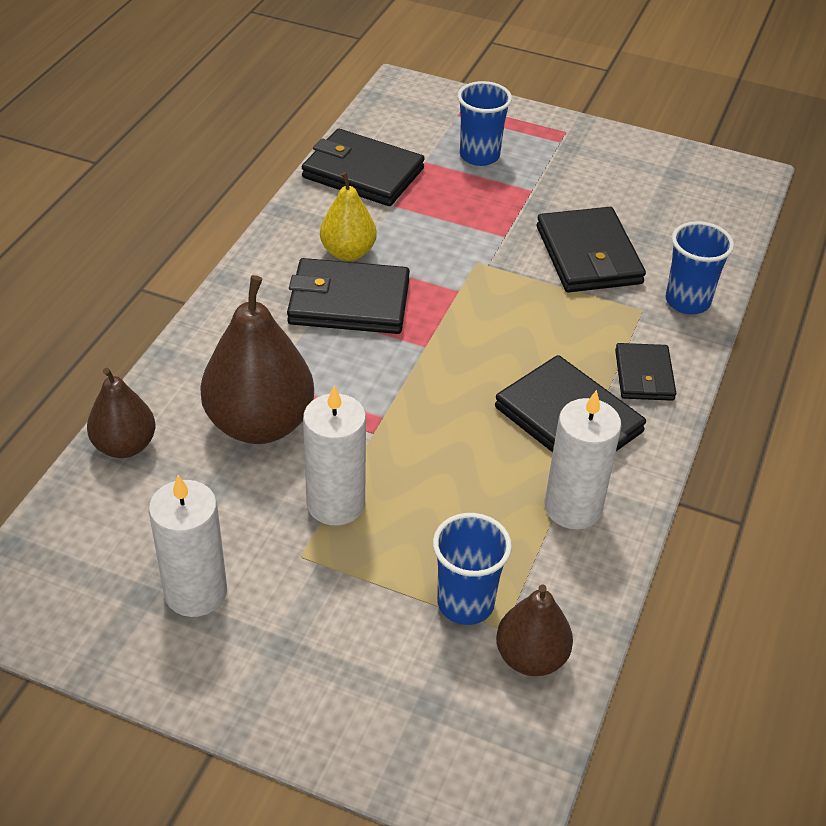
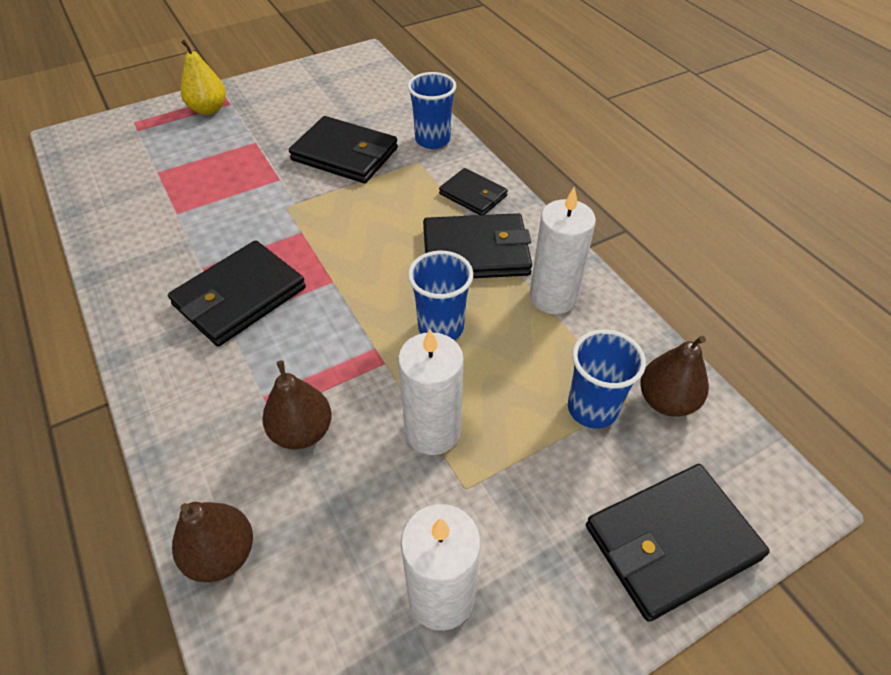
camera: 50 degrees left, 5 degrees up
brown pear [200,275,314,444] -> brown pear [262,360,332,450], size x0.59
black wallet [302,129,425,206] -> black wallet moved to [586,464,770,622]
yellow pear [320,172,377,261] -> yellow pear moved to [181,40,226,115]
blue cup [458,81,512,166] -> blue cup moved to [408,251,473,340]

